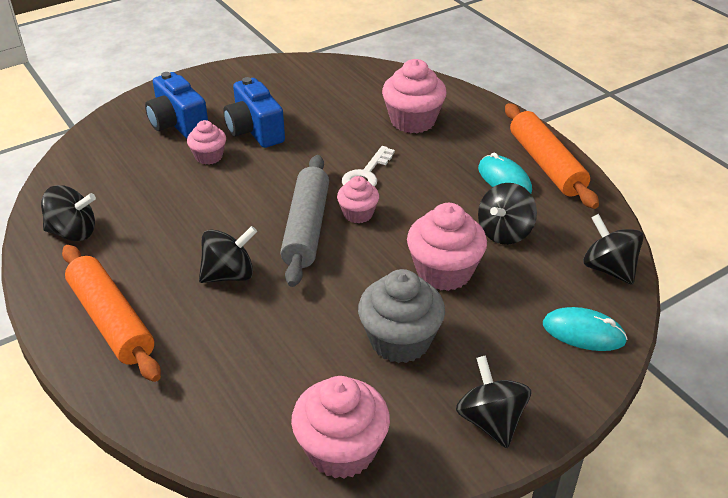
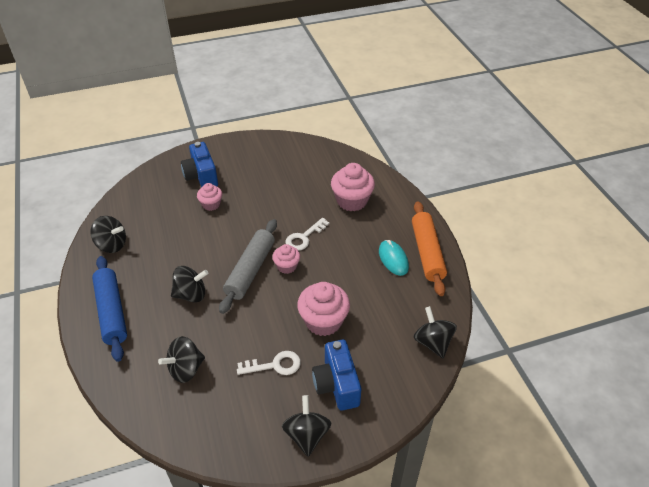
camera: 15 degrees right, 5 degrees up
orange rolling pin [62,245,161,382] -> blue rolling pin [92,256,127,362]
blue camera [223,77,285,148] -> blue camera moved to [312,340,361,411]
pink cupcake [291,376,390,479] -> none
grey cupcake [358,269,445,363] -> white key [237,351,301,375]
black spinning top [478,183,537,245] -> black spinning top moved to [158,336,205,383]
turquoise mouse [543,307,628,351] -> none

